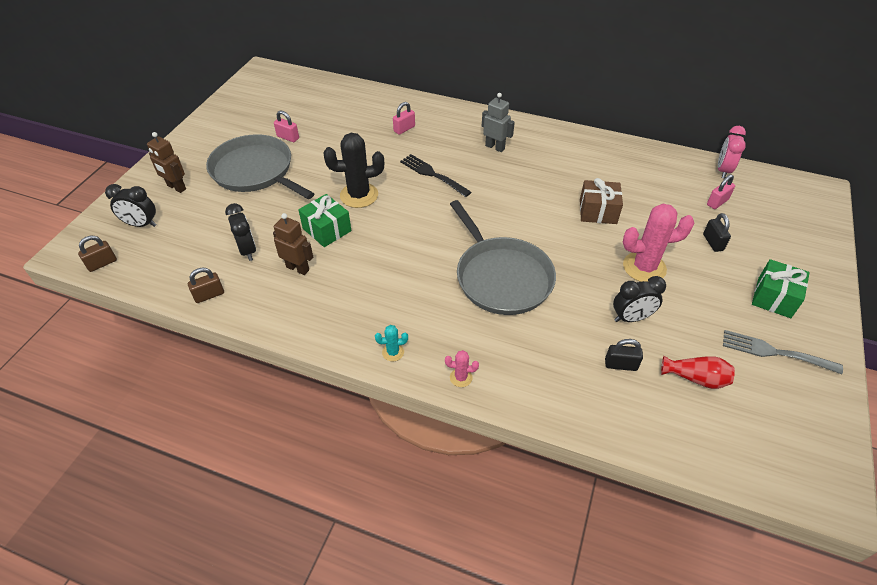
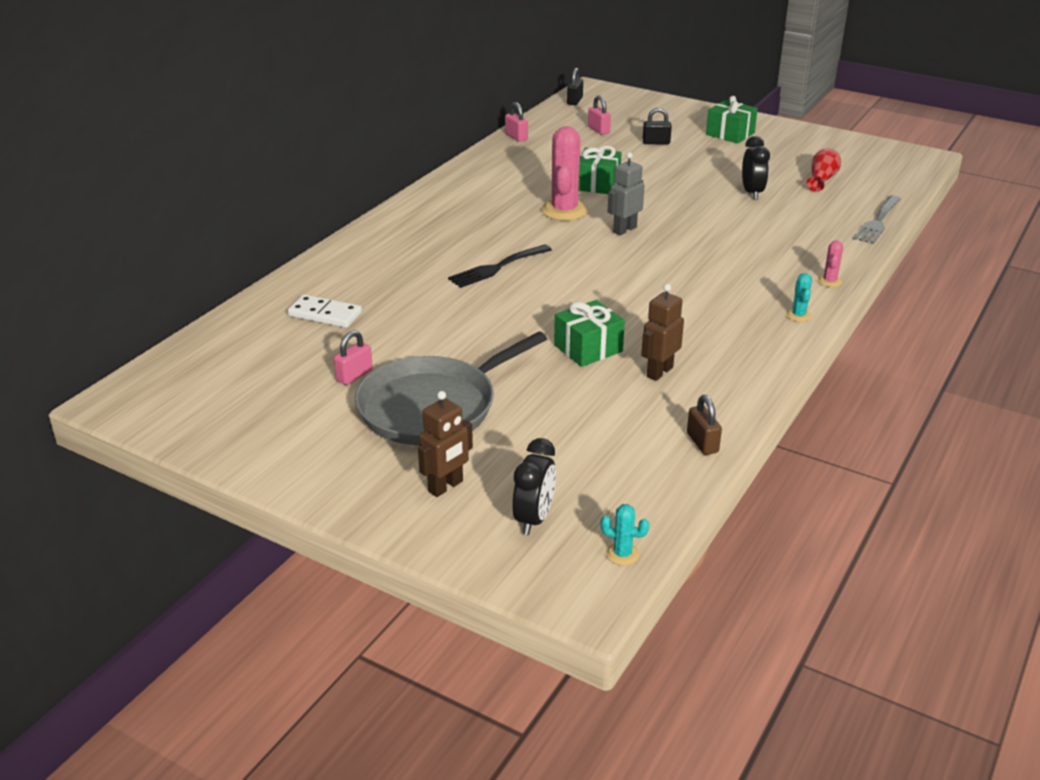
camera: 80 degrees left, 15 degrees down
brown padlock [78,236,117,272] -> turquoise cactus [601,504,649,565]
black clock [225,203,256,261] -> none
black cactus [324,133,384,208] -> none
pink padlock [393,102,415,135] -> pink padlock moved to [505,102,528,142]
grey pan [450,200,556,315] -> none
grey robot [482,93,515,152] -> grey robot moved to [608,152,645,235]
brown gift [580,178,623,224] -> green gift [578,146,622,194]
black padlock [605,339,643,371] -> black padlock moved to [567,68,583,105]
pink cactus [623,204,694,282] -> pink cactus moved to [541,126,588,221]
pink clock [718,126,746,179] -> none
grey fork [723,330,843,374] -> grey fork moved to [853,195,901,244]
none -> white domino [288,294,362,328]

